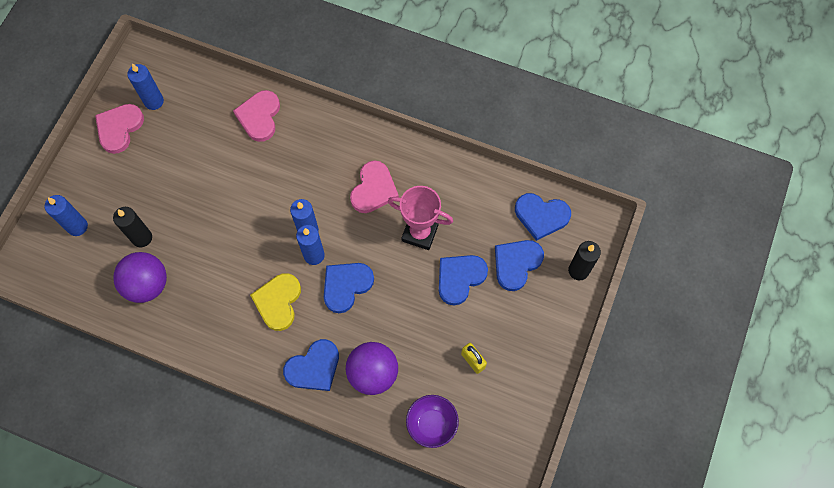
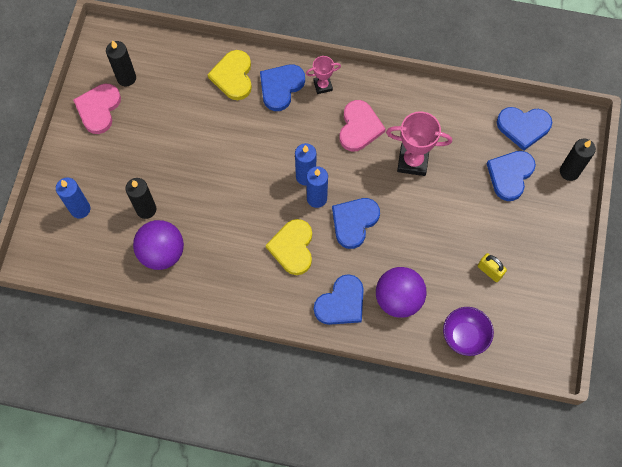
camera: 10 degrees left, 0 degrees up
blue candle [127,64,164,110] -> black candle [106,40,136,86]
pink heart [233,90,280,142] -> yellow heart [207,50,252,100]
blue heart [439,255,488,305] -> blue heart moved to [260,65,305,111]
none -> pink trophy [306,56,341,94]

